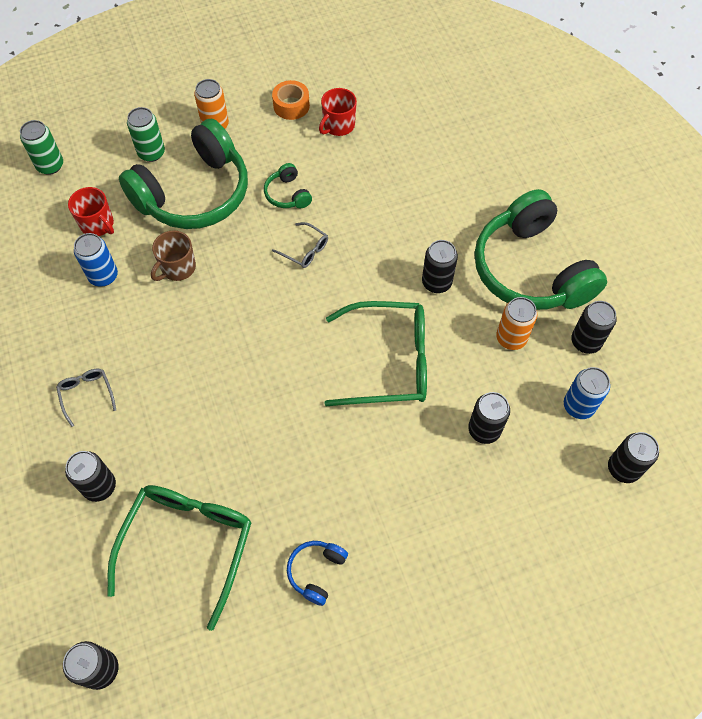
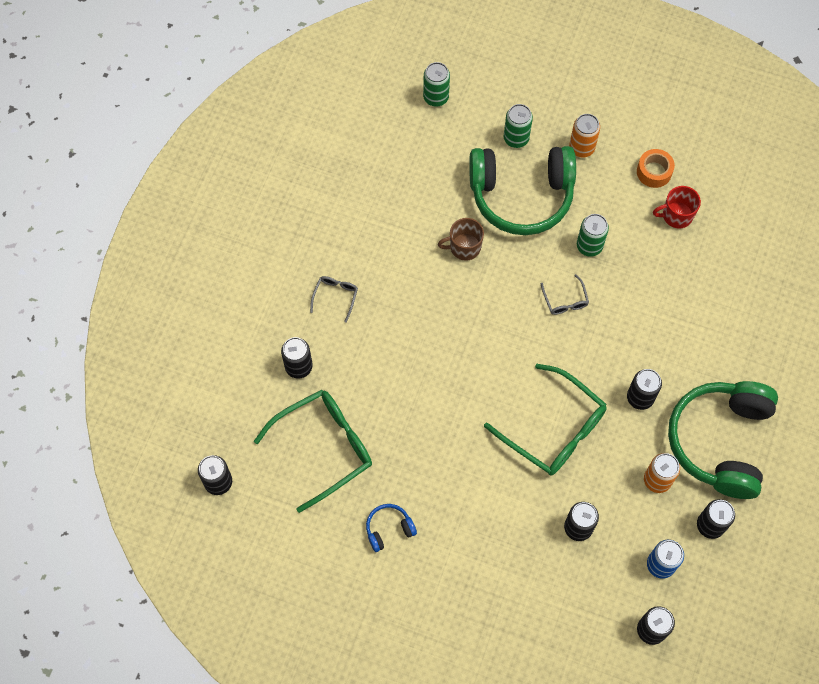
camera: 40 degrees right, 5 degrees up
red mug [68,187,114,236] -> none
blue can [74,233,118,287] -> none
green headphones [264,163,312,208] -> green can [577,214,609,257]

